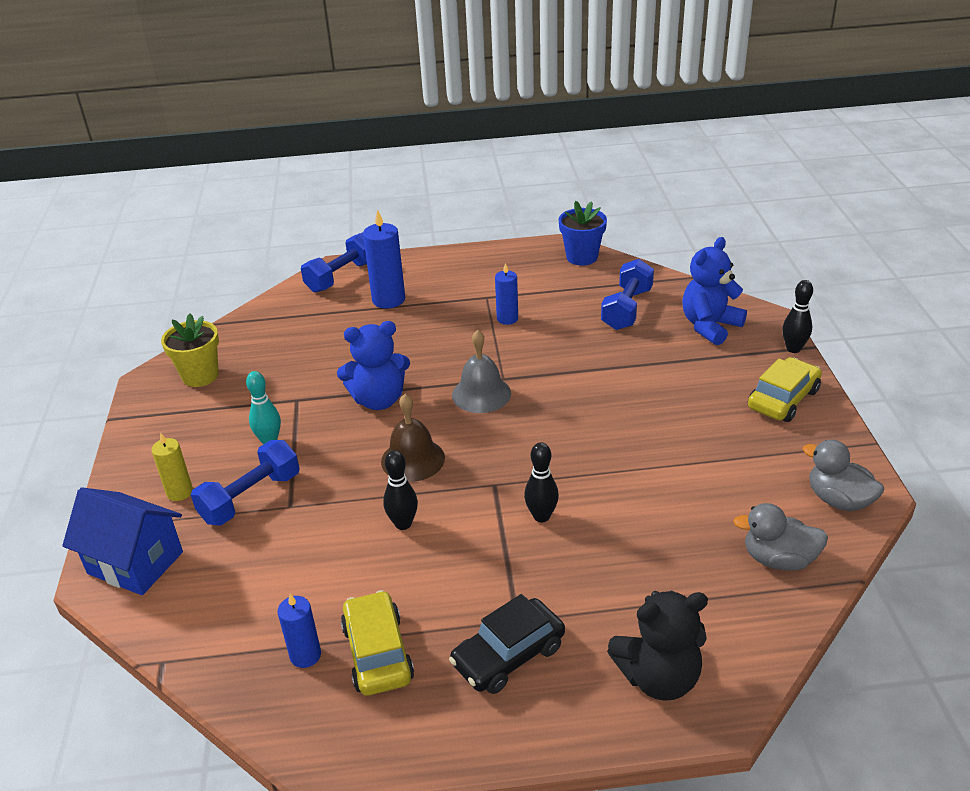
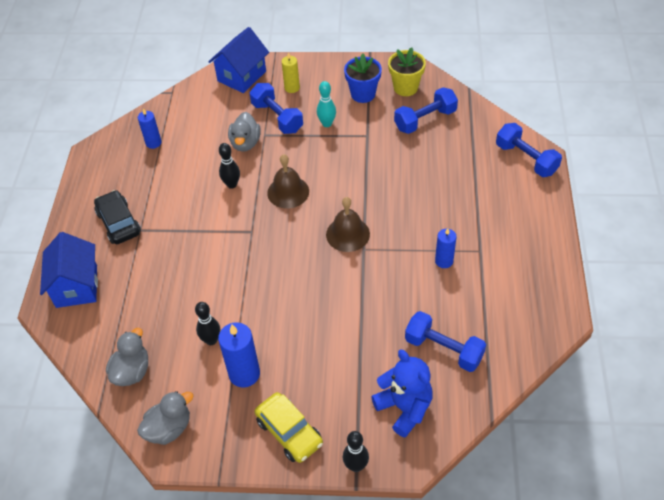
camera: 100 degrees right, 15 degrees up
blue teddy bear [337,321,410,410] -> none
yellow car [341,590,414,696] -> none
blue candle [363,210,405,309] -> blue candle moved to [218,322,260,388]
grey bell [452,330,511,413] -> brown bell [326,197,370,252]
black bowling pin [524,442,559,522] -> black bowling pin moved to [195,302,220,345]
blue flower pot [559,201,607,266] -> blue flower pot moved to [344,53,382,103]
black teddy bear [607,591,708,701] -> blue house [40,232,98,308]
none -> grey duck [228,112,261,152]
none -> blue dumbbell [394,87,458,134]

